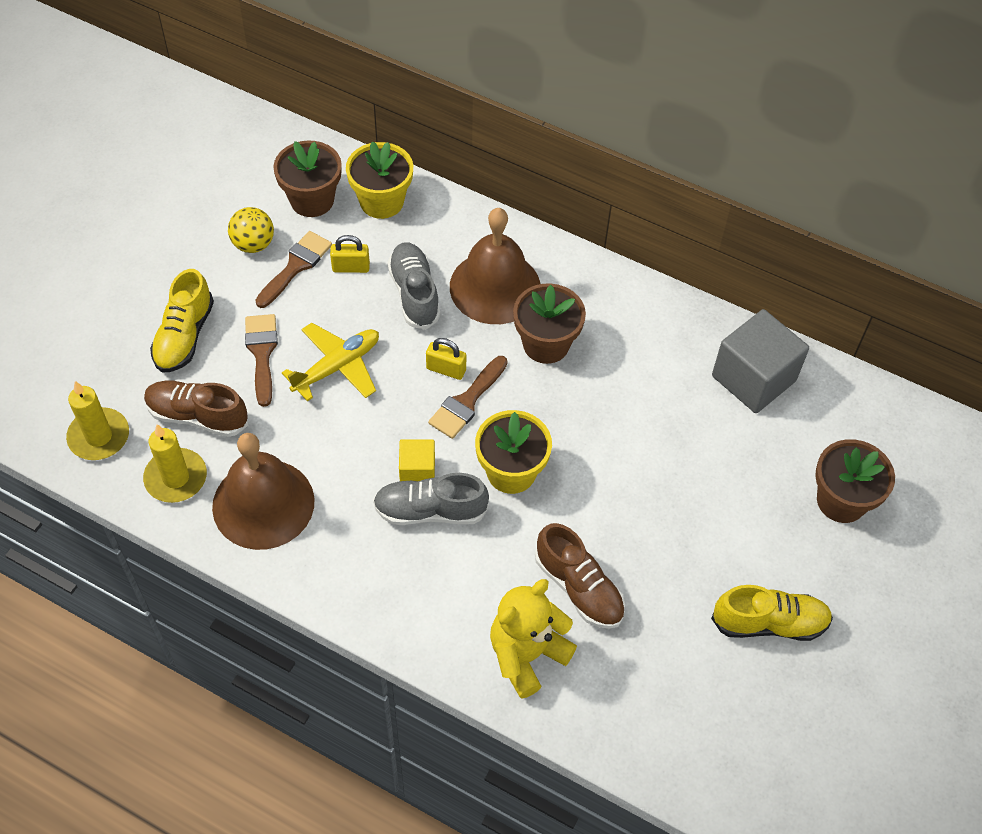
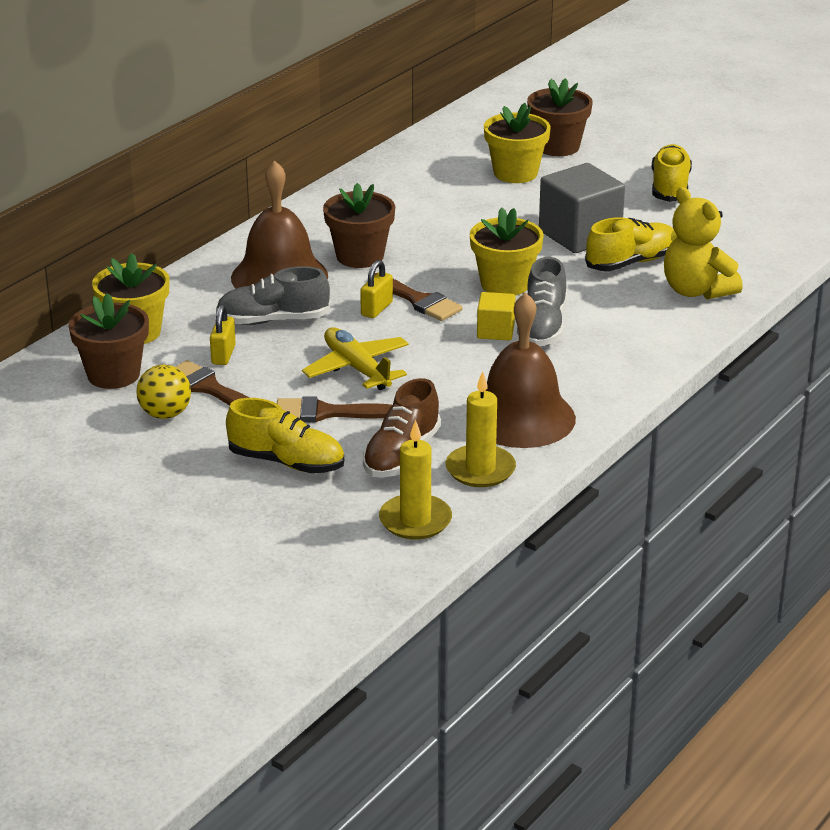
camera: 80 degrees left, 25 degrees down
brown shoe [535,523,625,629] -> yellow shoe [585,217,674,271]
grey cube [712,309,809,413] -> grey cube moved to [539,163,625,253]
none -> yellow flower pot [484,103,551,183]

